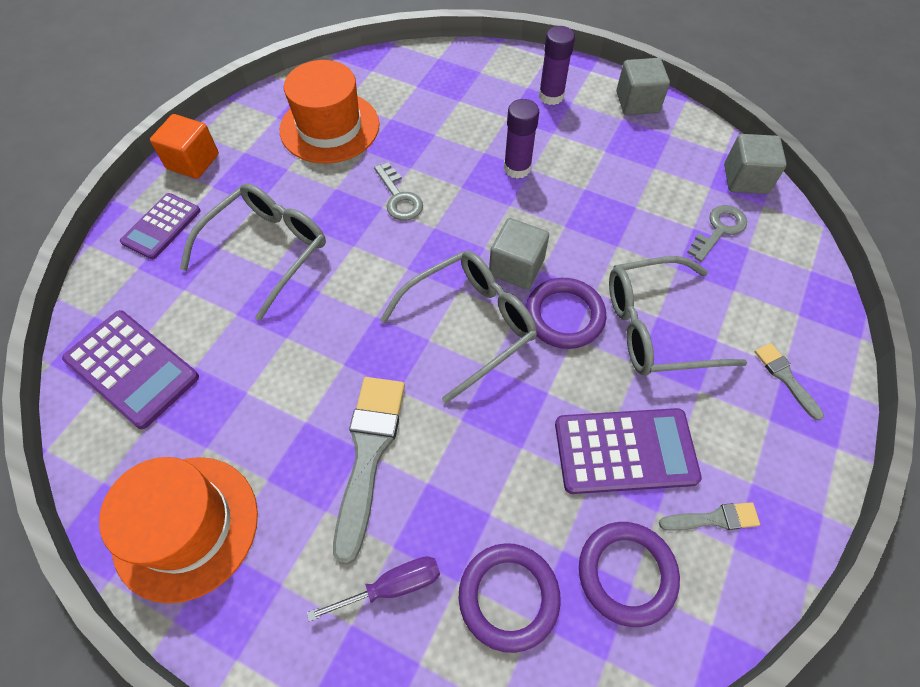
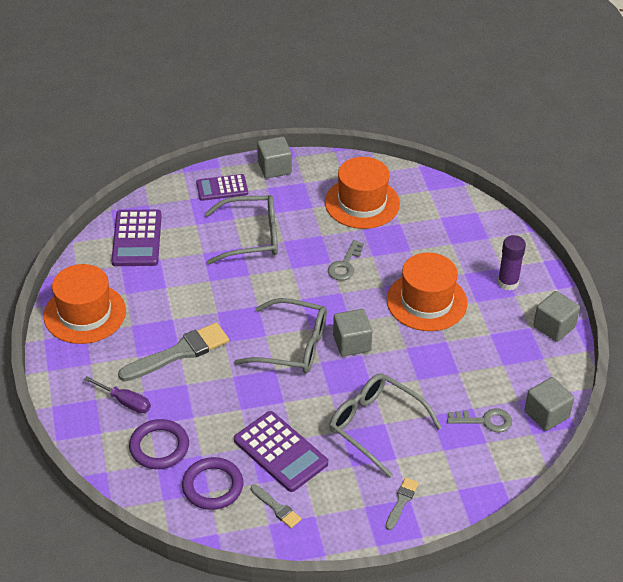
camera: 50 degrees right, 15 degrees down
orange cube [150,114,219,179] -> grey cube [257,137,292,178]
purple glue stick [504,99,539,179] -> orange hat [387,253,467,331]
purple ring [525,278,607,349] -> none

